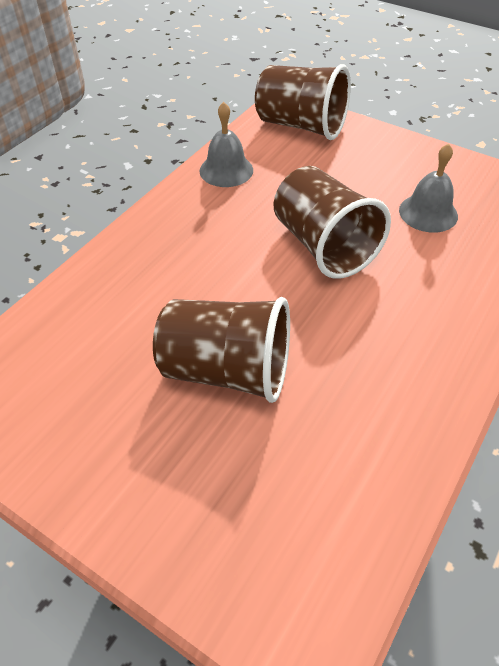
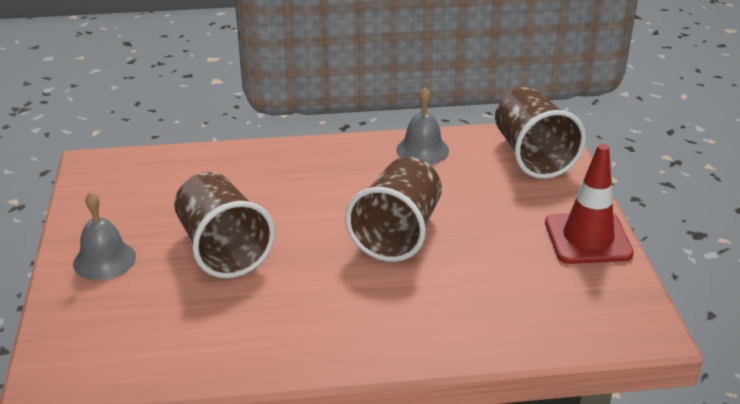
camera: 50 degrees right, 15 degrees down
grey bell [399,143,458,233] -> grey bell moved to [73,191,136,280]
none -> red traffic cone [545,144,634,264]

